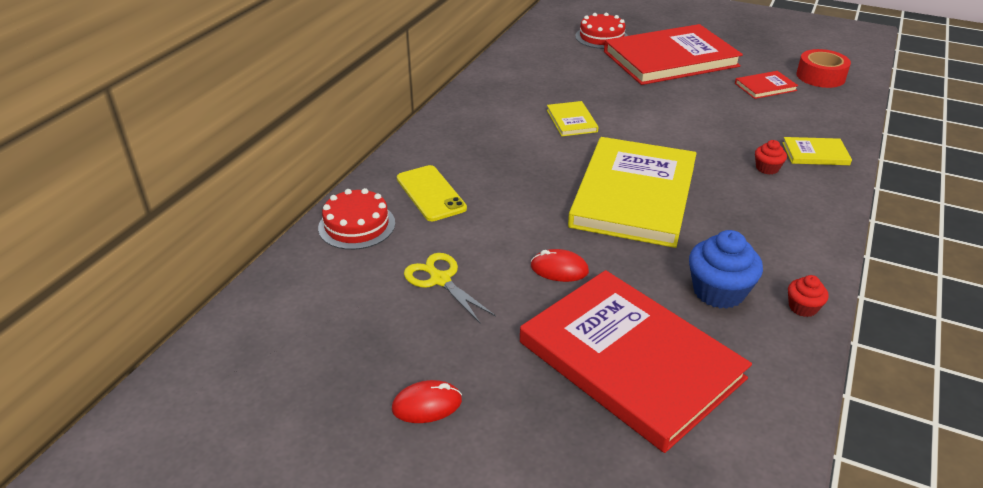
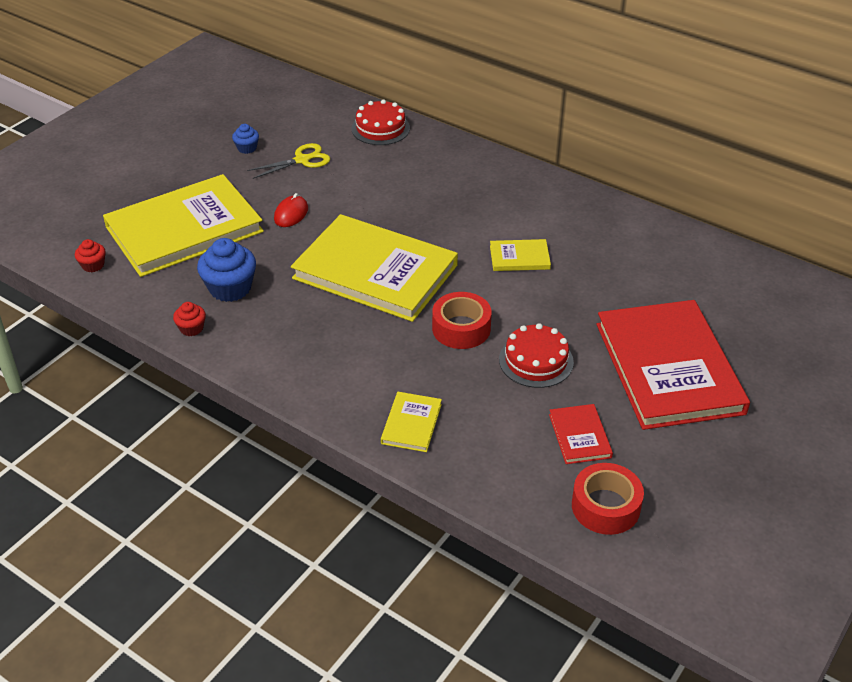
camera: 100 degrees right, 5 degrees up
red mouse [392,380,462,423] -> none
yellow phone [397,165,467,221] -> none
red book [520,270,752,453] -> yellow book [103,174,264,277]
red cake [575,13,628,49] -> red cake moved to [499,323,574,388]
red cupcake [755,140,787,174] -> red cupcake moved to [75,239,105,272]
none -> blue cupcake [232,124,259,154]
none -> red tape [432,292,492,349]

